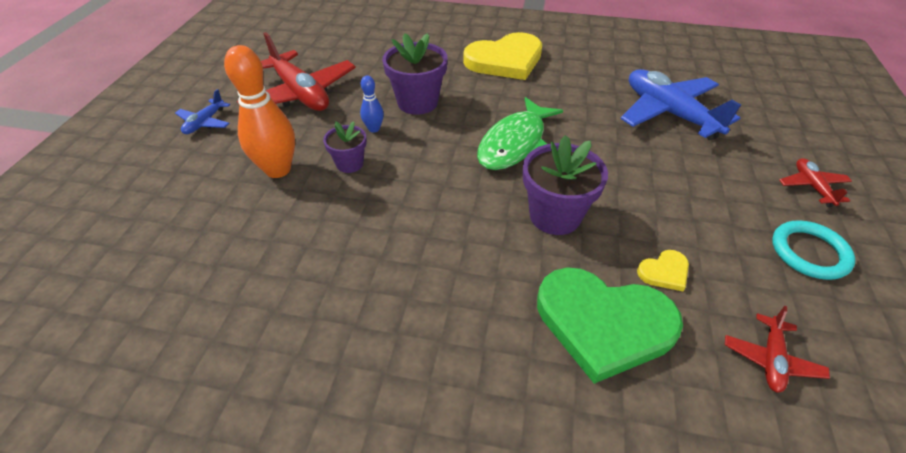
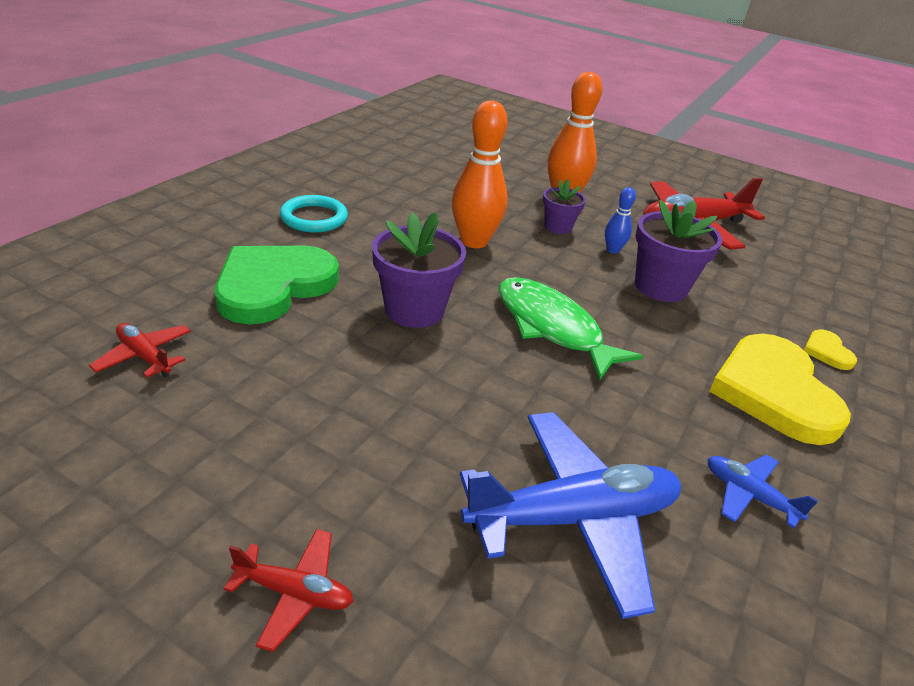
camera: 105 degrees right, 10 degrees down
blue plane [175,89,230,134] -> blue plane moved to [708,454,818,528]
yellow heart [637,250,689,291] -> yellow heart moved to [804,329,857,370]
turquoise ring [772,220,855,280] -> turquoise ring moved to [280,195,348,233]
none -> orange bowling pin [452,101,508,248]

